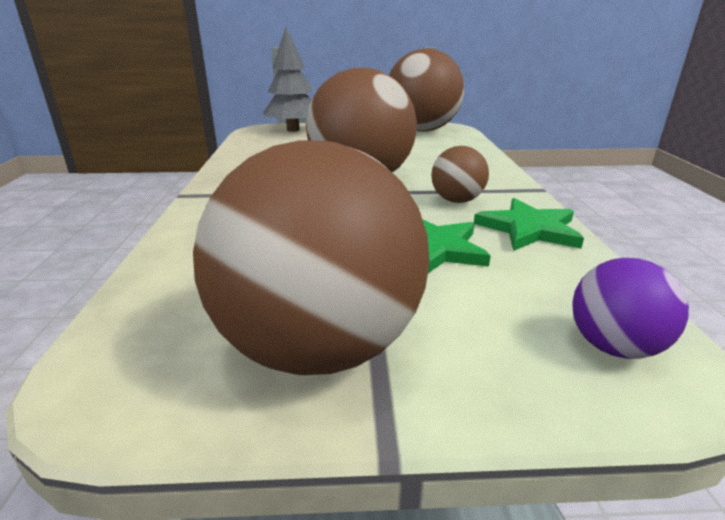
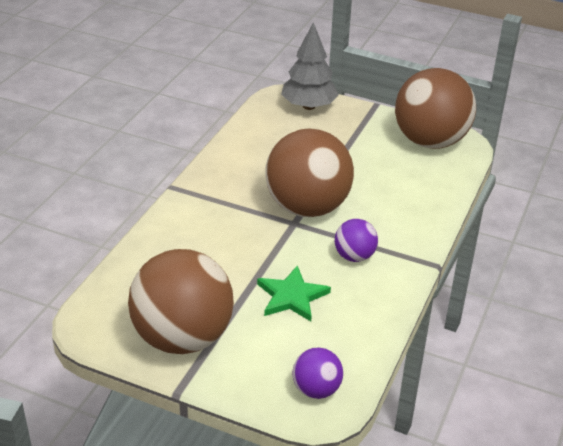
camera: 25 degrees right, 10 degrees up
brown ball [431,146,489,203] -> purple ball [335,219,378,262]
green star [474,198,584,251] -> none

